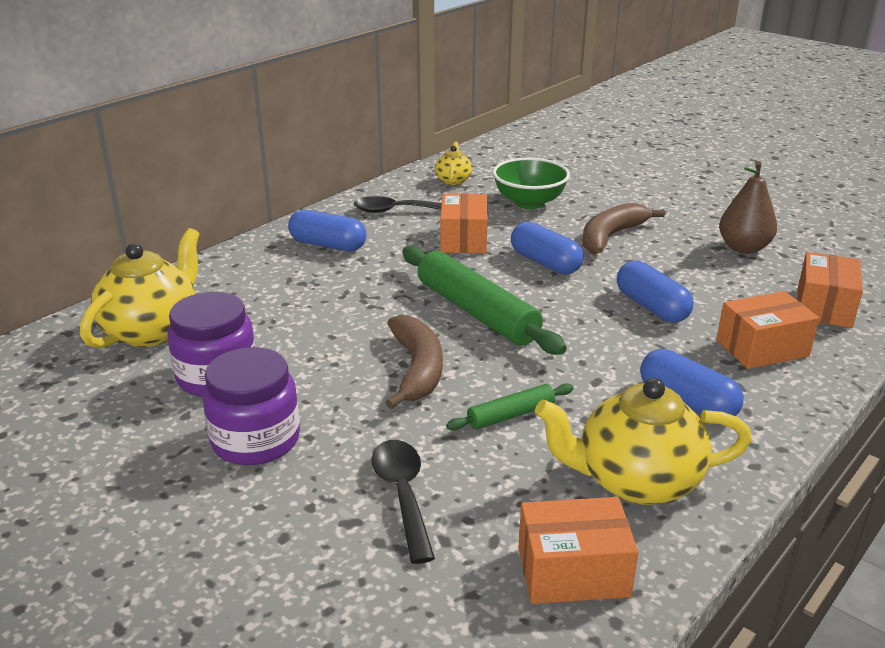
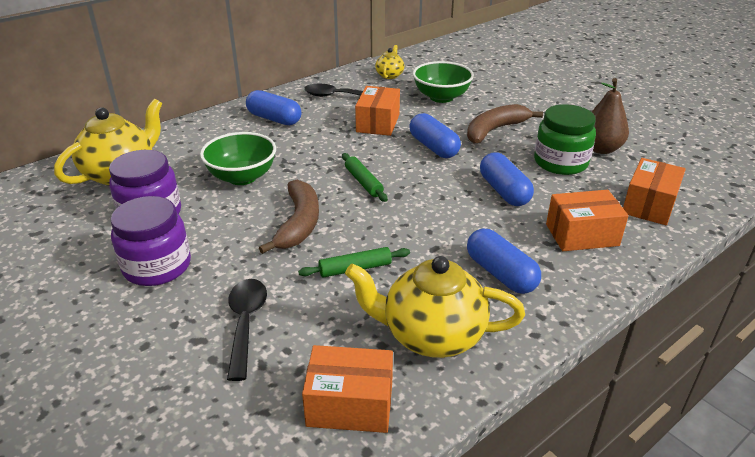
camera: 10 degrees right, 5 degrees up
green rolling pin [402,246,567,355] -> green rolling pin [342,153,388,202], size x0.50
none -> green bowl [200,132,276,185]
none -> green jar [534,104,596,175]

